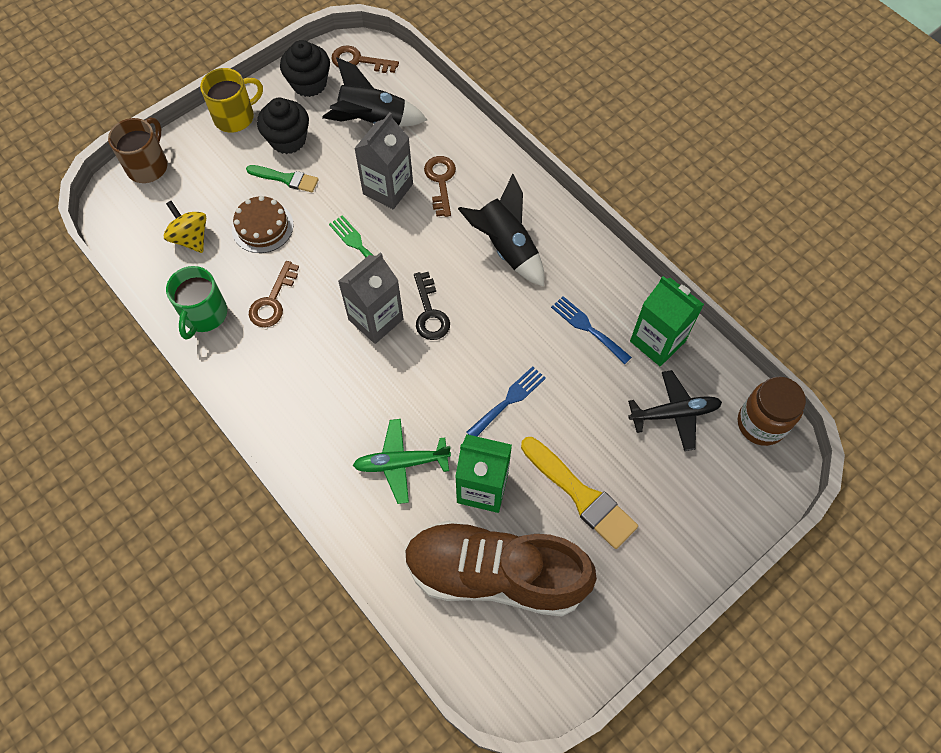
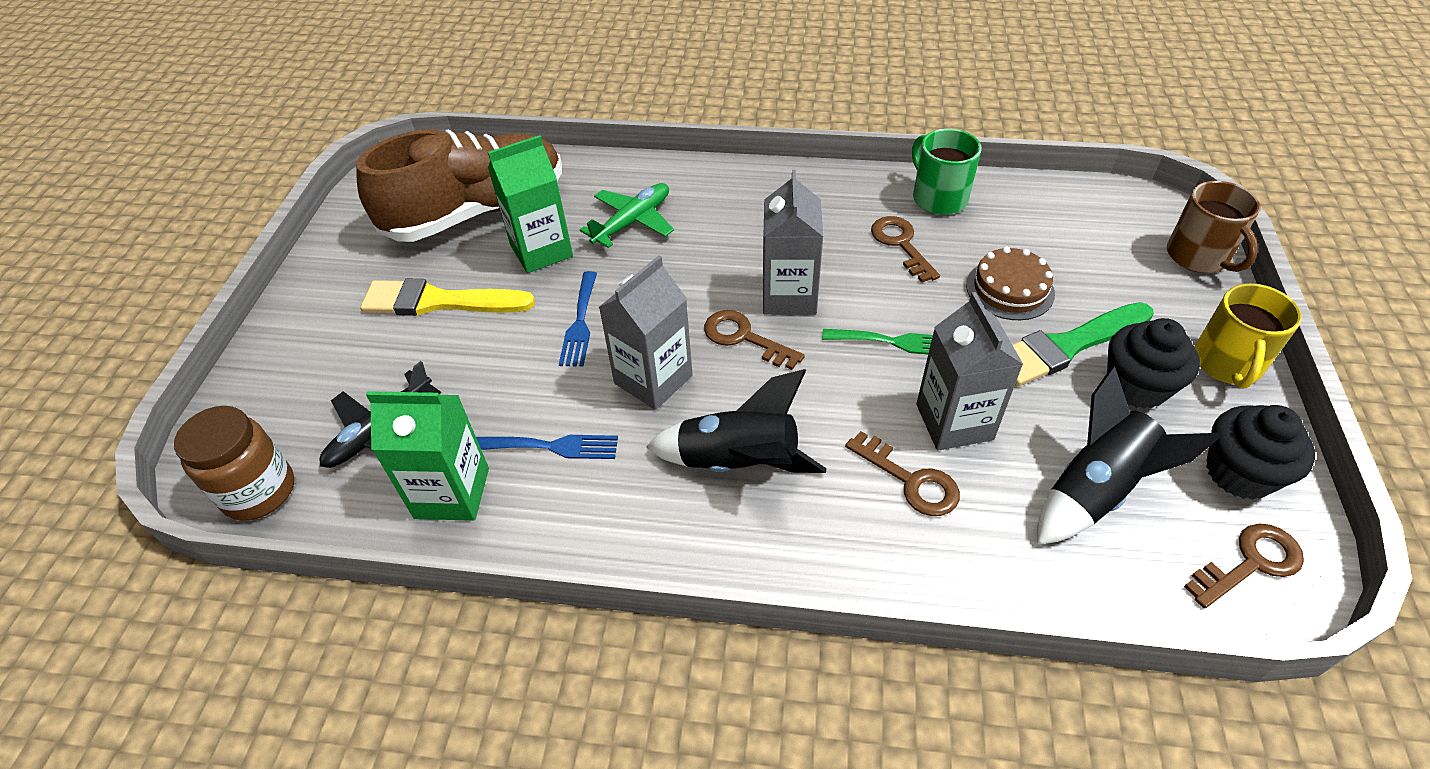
camera: 140 degrees right, 15 degrees down
yellow spinning top [164,201,206,253] -> none
green brush [246,165,319,192] -> green brush [1012,302,1154,387], size x1.63
black key [414,272,450,340] -> brown key [704,310,805,370]
none -> grey carton [599,256,693,410]

